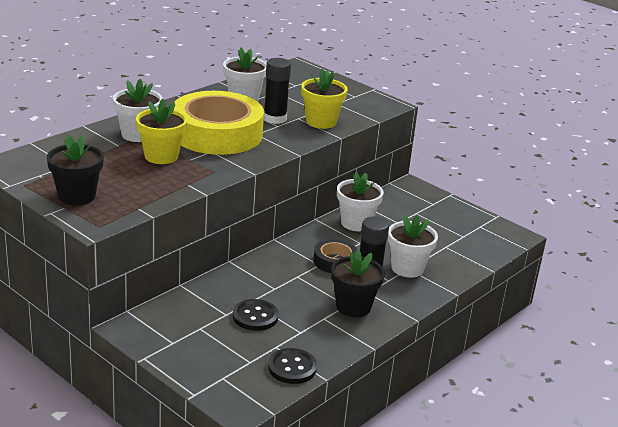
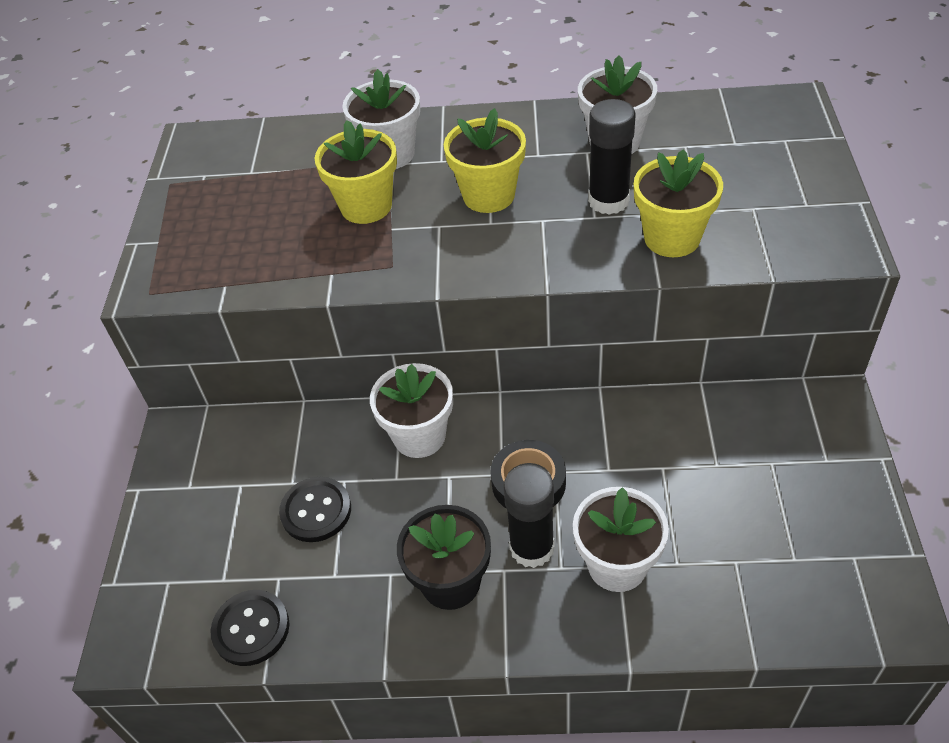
camera: 55 degrees right, 20 degrees up
black flower pot [47,135,104,206] -> none
yellow tape [174,91,264,155] -> yellow flower pot [444,108,526,213]
white flower pot [337,172,384,231] -> white flower pot moved to [370,363,453,458]

